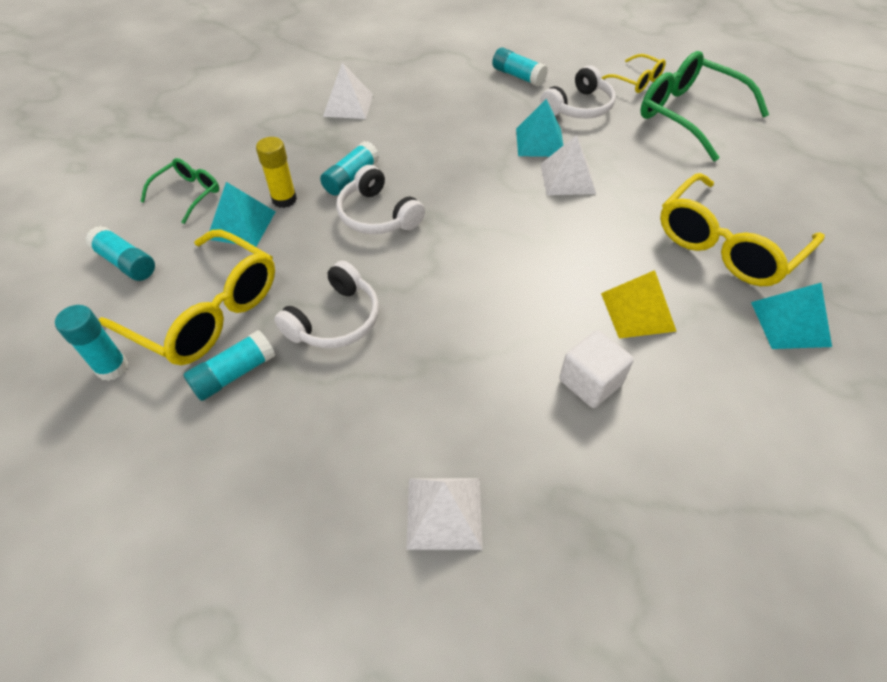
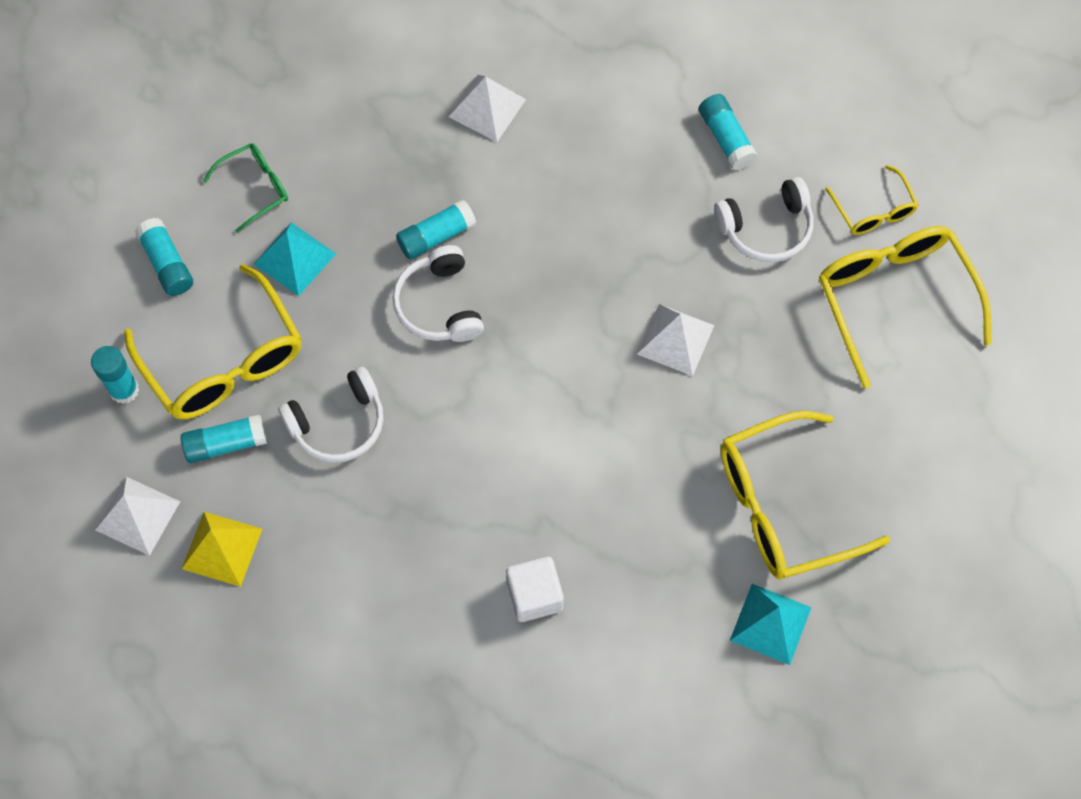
camera: 25 degrees right, 15 degrees up
yellow glue stick [256,137,297,208] -> none
white pyramid [407,478,483,550] -> white pyramid moved to [95,477,180,556]
turquoise pyramid [516,99,563,157] -> none
yellow pyramid [601,270,677,338] -> yellow pyramid moved to [182,512,262,587]
green glasses [640,51,769,161] -> yellow glasses [819,226,992,388]

